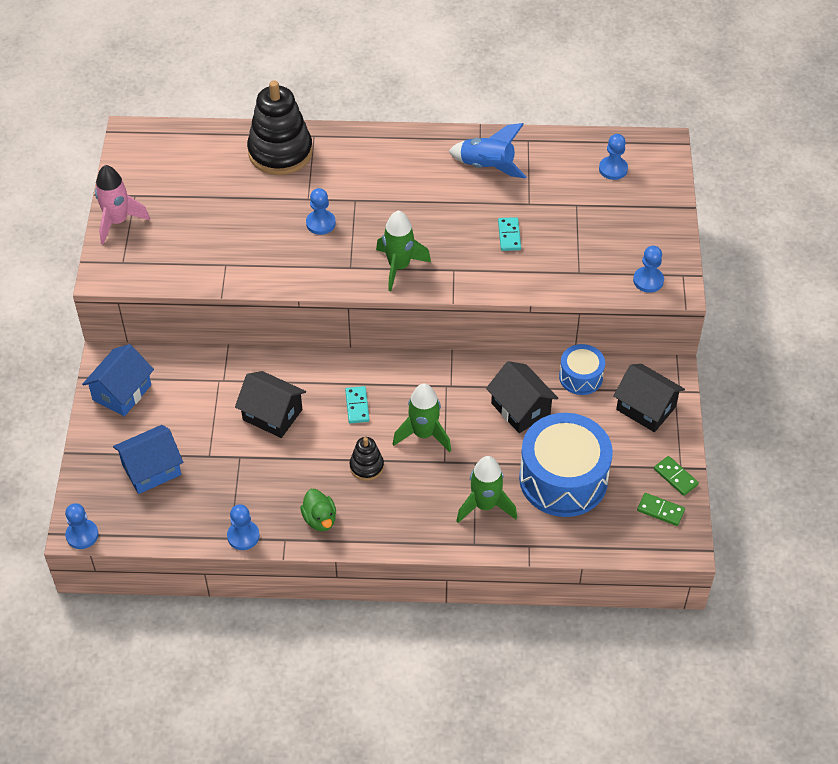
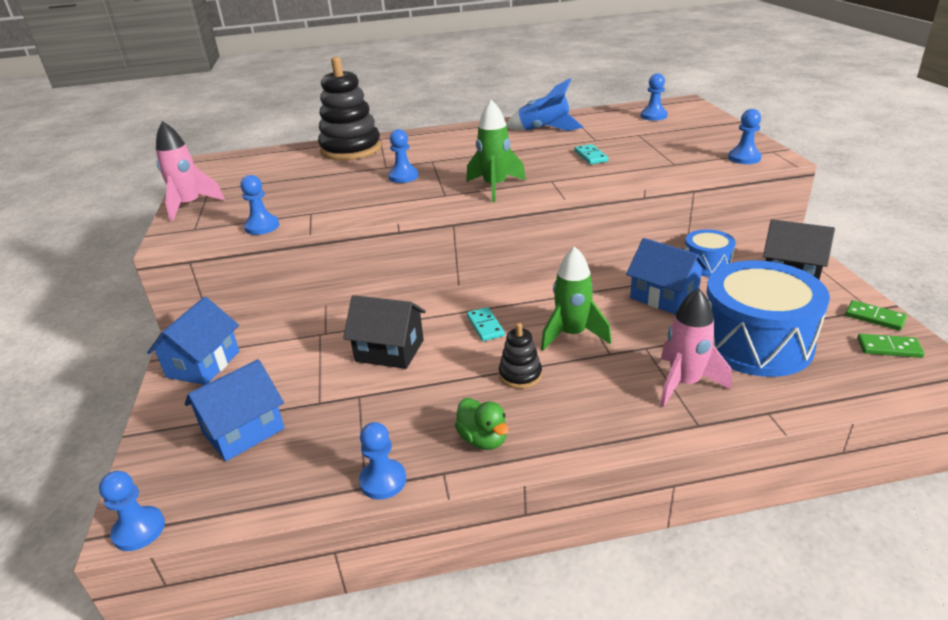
camera: 10 degrees left, 20 degrees down
green rocket [456,456,517,523] -> pink rocket [660,288,732,407]
black house [486,361,558,433] -> blue house [626,238,708,314]
none -> blue pawn [240,175,279,235]

